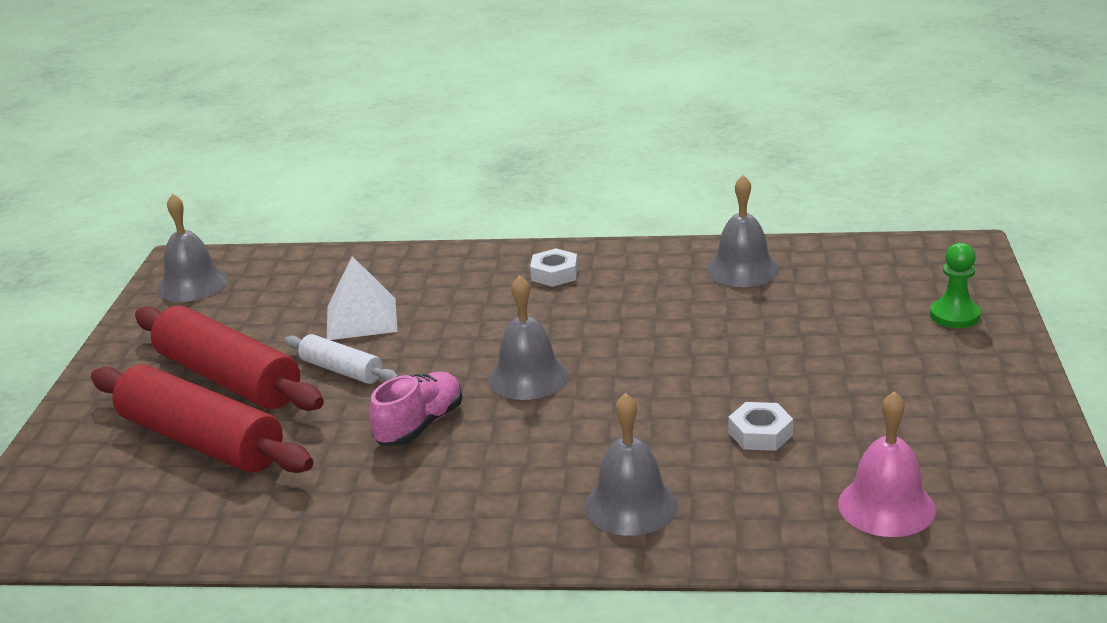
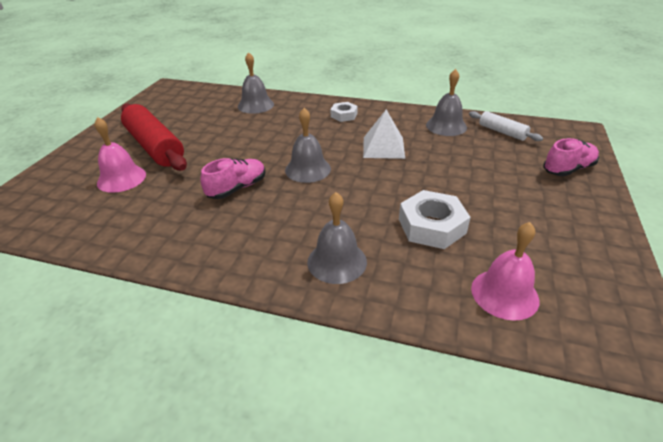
camera: 10 degrees right, 10 degrees up
red rolling pin [91,364,314,473] -> pink bell [94,117,146,193]
grey bell [157,193,228,302] -> grey bell moved to [238,52,274,114]
white rolling pin [284,334,398,384] -> white rolling pin moved to [469,111,543,141]
white pyramid [327,256,397,340] -> white pyramid moved to [363,110,405,159]
white nut [728,402,793,451] -> white nut [399,190,471,249], size x1.70
green pawn [930,243,981,328] -> pink shoe [543,138,599,176]

